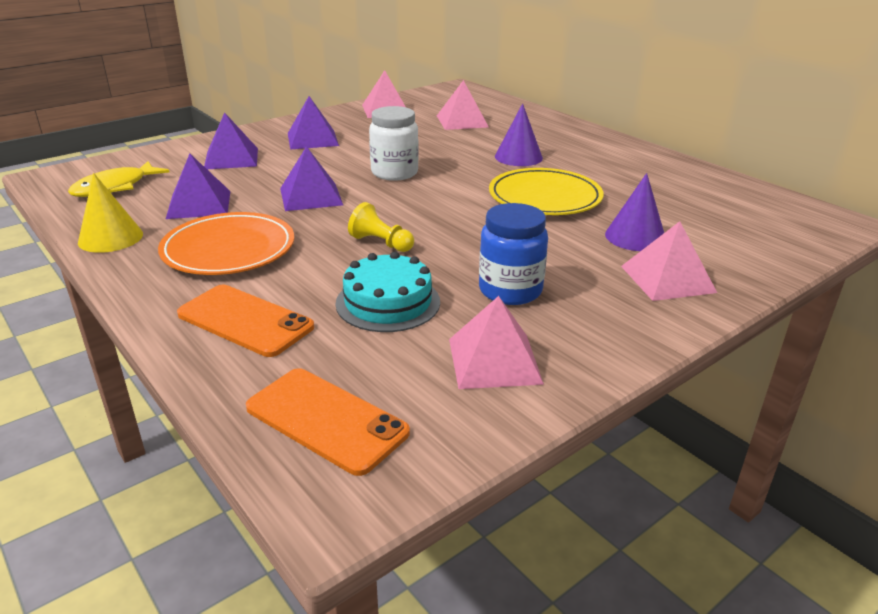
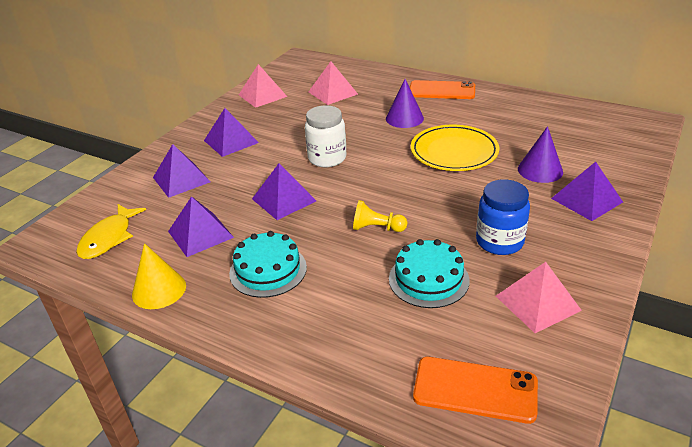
camera: 20 degrees left, 5 degrees up
orange plate [158,212,294,275] -> turquoise cake [229,231,307,298]
orange phone [177,285,314,357] -> orange phone moved to [410,80,475,99]
pink pyramid [621,221,717,301] -> purple pyramid [551,162,623,221]

